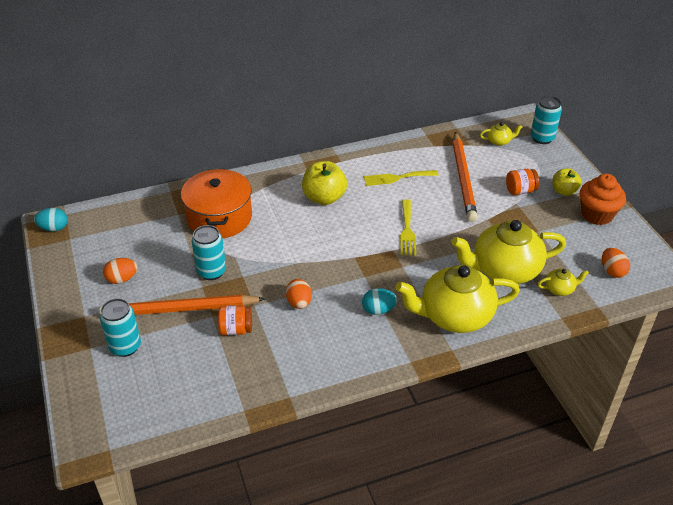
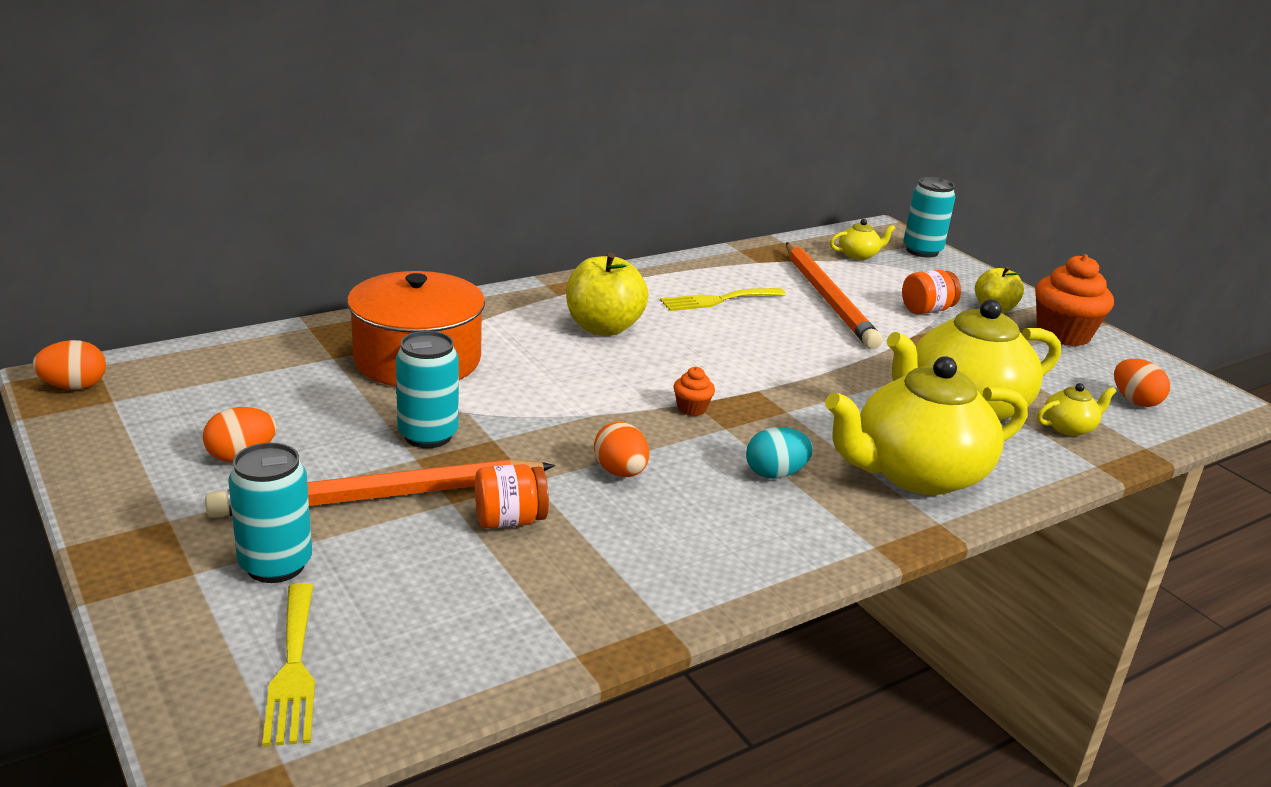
camera: 15 degrees left, 15 degrees down
turquoise egg [34,208,67,231] -> orange egg [32,340,106,389]
yellow fork [400,199,416,255] -> yellow fork moved to [262,583,315,747]
none -> orange cupcake [673,367,715,416]

